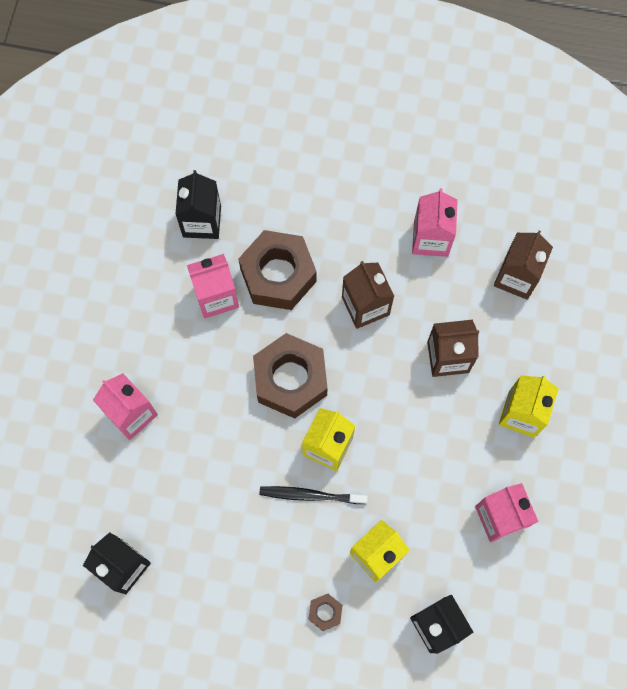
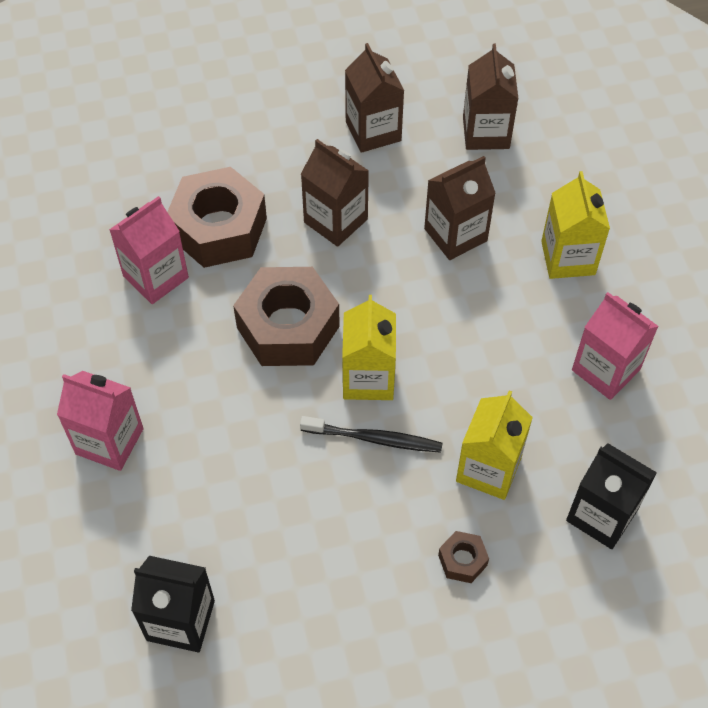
camera: 25 degrees left, 15 degrees down
black carton [175,170,221,239] -> none
black toothbrush [259,486,368,504] -> black toothbrush turned 150 degrees counterclockwise [300,416,442,453]
pink carton [412,188,458,257] -> brown carton [345,43,404,153]

